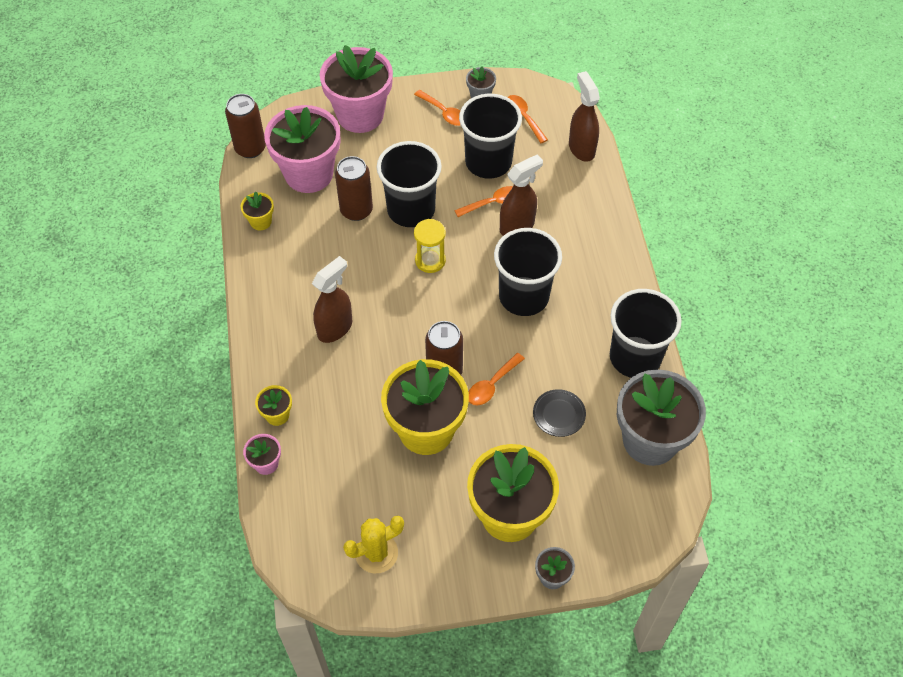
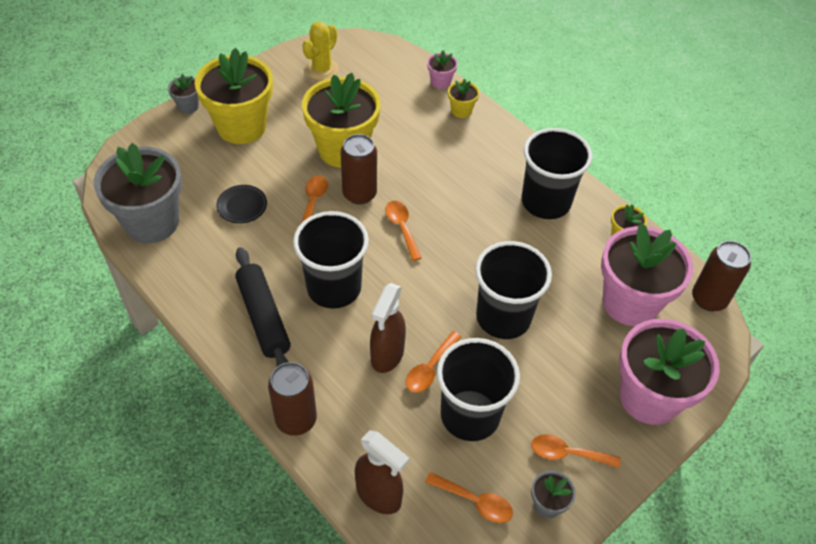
camera: 145 degrees right, 5 degrees down
brown spray bottle [312,256,352,343] -> none
brown can [335,156,373,221] -> brown can moved to [268,362,317,436]
yellow hourglass [414,219,446,273] -> none
black cup [610,289,682,378] -> black cup moved to [522,128,592,219]
none -> black rolling pin [235,247,291,367]
none -> orange spoon [385,201,422,261]

